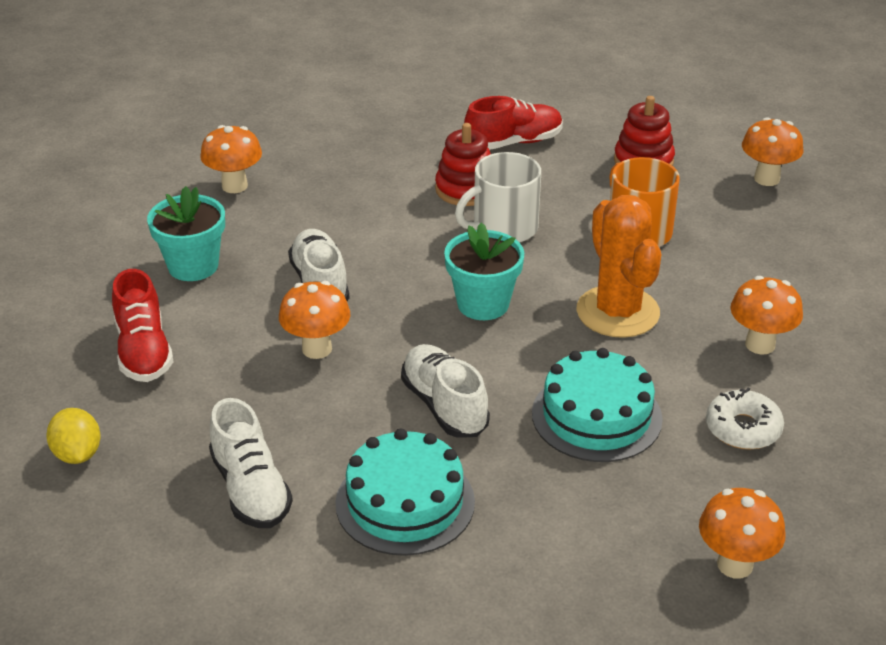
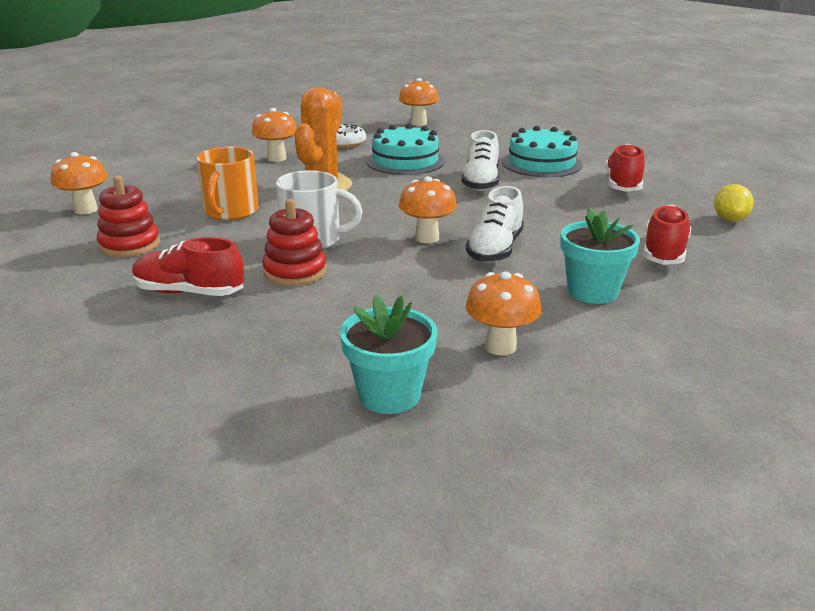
camera: 145 degrees left, 10 degrees down
white shoe [209,398,293,528] -> red shoe [605,144,645,192]
orange mushroom [279,281,350,359] -> orange mushroom moved to [399,176,457,243]
turquoise flower pot [444,222,524,320] -> turquoise flower pot moved to [340,294,437,414]

